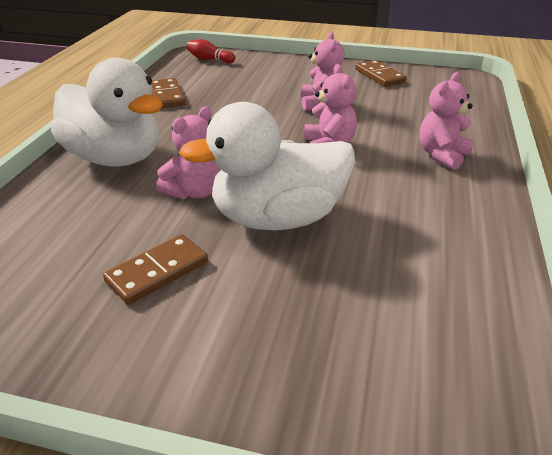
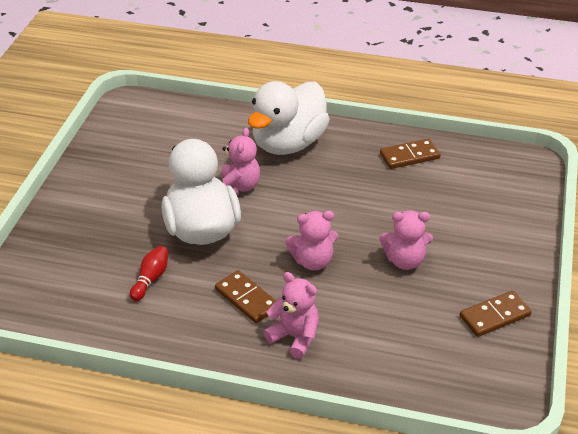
camera: 90 degrees right, 5 degrees up
brown domino [103,234,208,305] -> brown domino moved to [215,270,276,323]
pink teddy bear [156,106,221,200] -> pink teddy bear turned 120 degrees counterclockwise [221,127,260,195]
red bowling pin [187,39,235,64] -> red bowling pin moved to [130,246,168,301]

